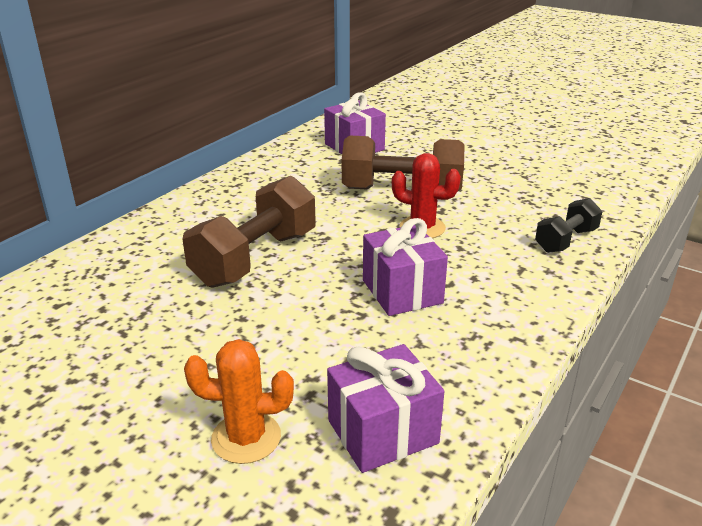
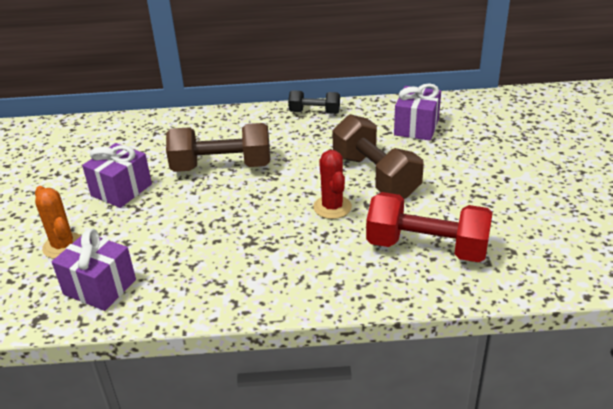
camera: 55 degrees right, 5 degrees up
purple gift [363,218,448,316] -> purple gift moved to [82,143,152,208]
black dumbbell [535,198,603,253] -> black dumbbell moved to [288,90,340,114]
none -> red dumbbell [366,192,493,262]

